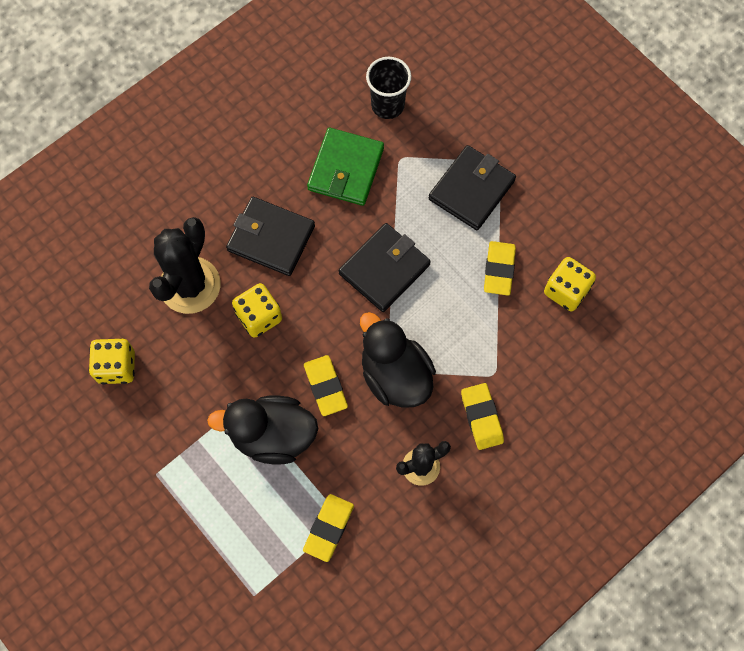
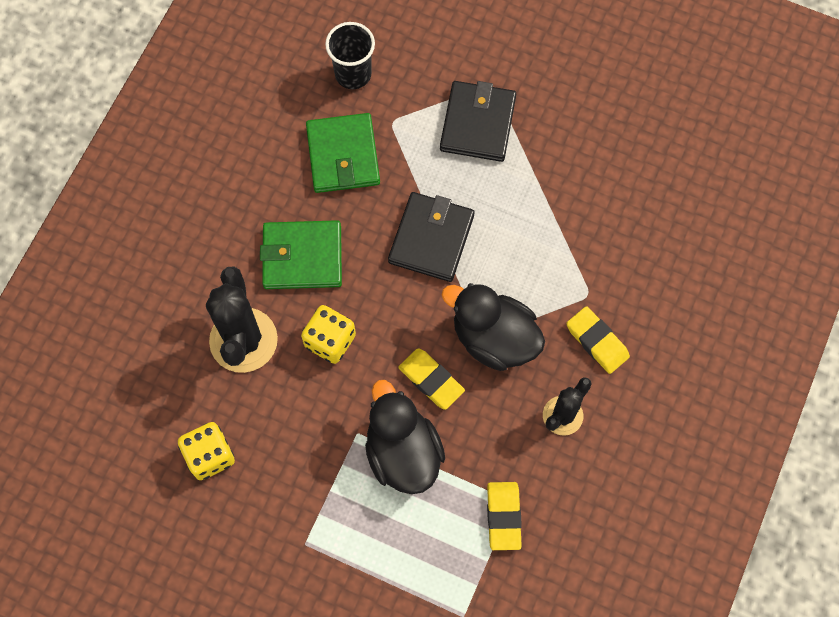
camera: 25 degrees left, 0 degrees up
black duck [207,395,319,464] -> black duck turned 90 degrees clockwise [365,380,445,494]
black wallet [226,197,315,276] -> green wallet [260,220,342,289]
yellow eraser [484,241,516,295] -> none
yellow dice [544,257,596,311] -> none

